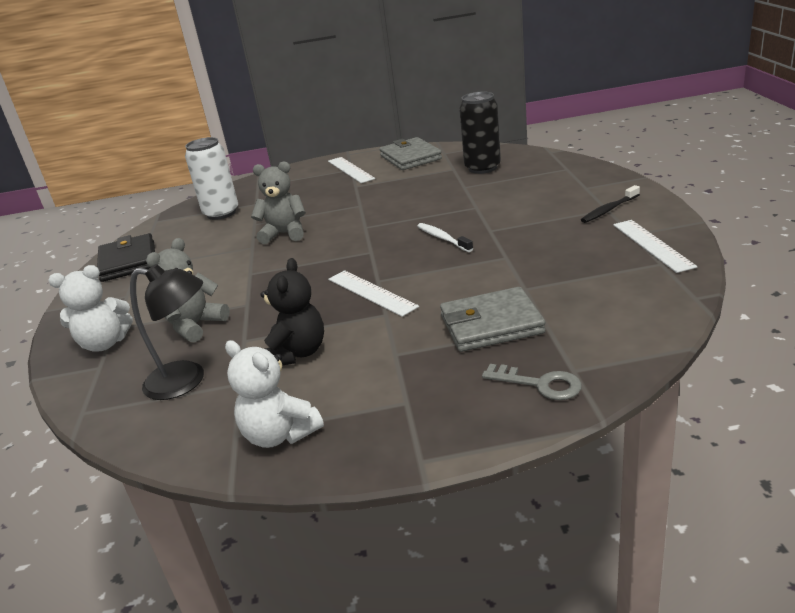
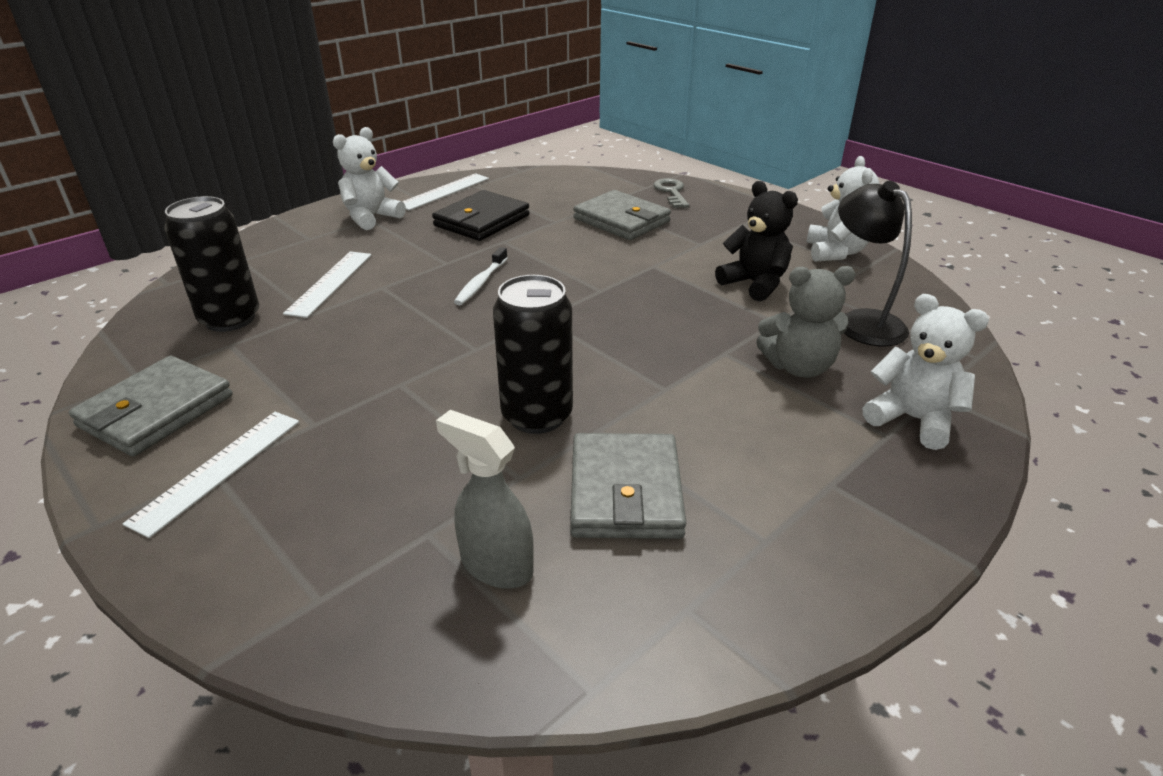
camera: 130 degrees left, 5 degrees up
black wallet [97,233,155,282] -> black wallet moved to [432,190,529,241]
white can [185,137,238,220] -> grey spray bottle [436,410,534,589]
grey teddy bear [251,161,306,244] -> black can [493,275,573,434]
black teddy bear [260,258,324,365] -> black teddy bear turned 75 degrees clockwise [715,181,798,302]
white ruler [328,270,419,317] -> white ruler moved to [283,252,371,318]
black toothbrush [581,185,640,223] -> white teddy bear [333,127,406,230]
none -> grey wallet [570,433,686,539]

